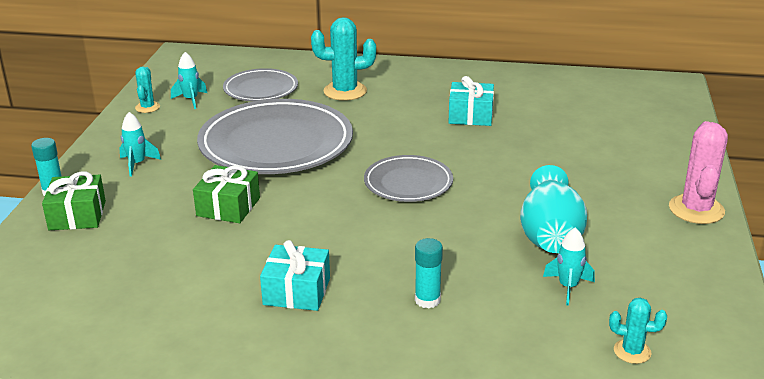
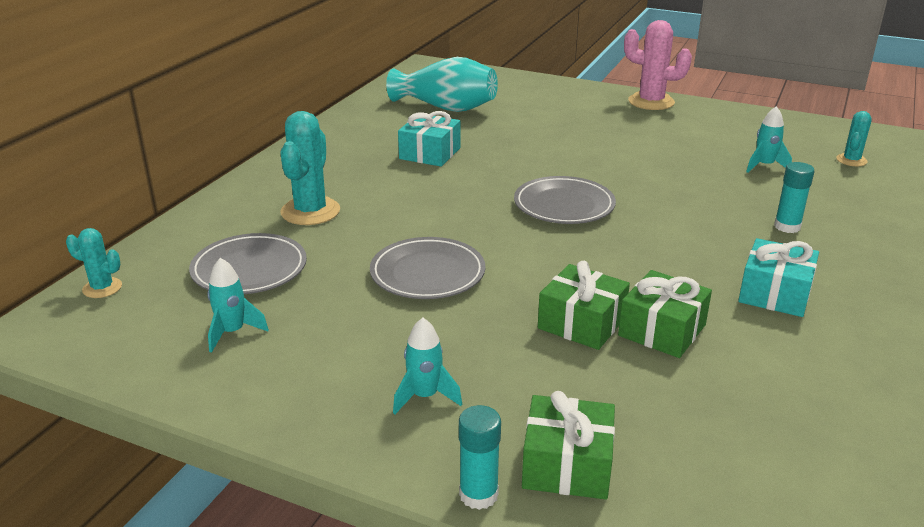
camera: 75 degrees left, 0 degrees up
turquoise cactus [135,67,160,113] -> turquoise cactus moved to [66,228,122,298]
grey plate [197,99,353,174] -> grey plate [370,237,485,299], size x0.54
turquoise vase [520,165,587,253] -> turquoise vase moved to [386,57,498,112]
none -> green gift [618,270,712,358]

